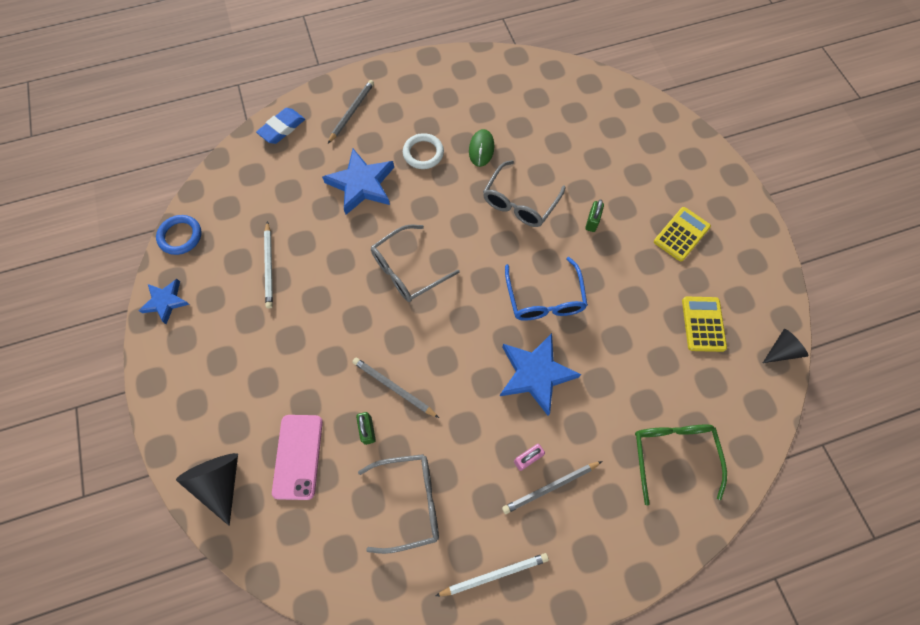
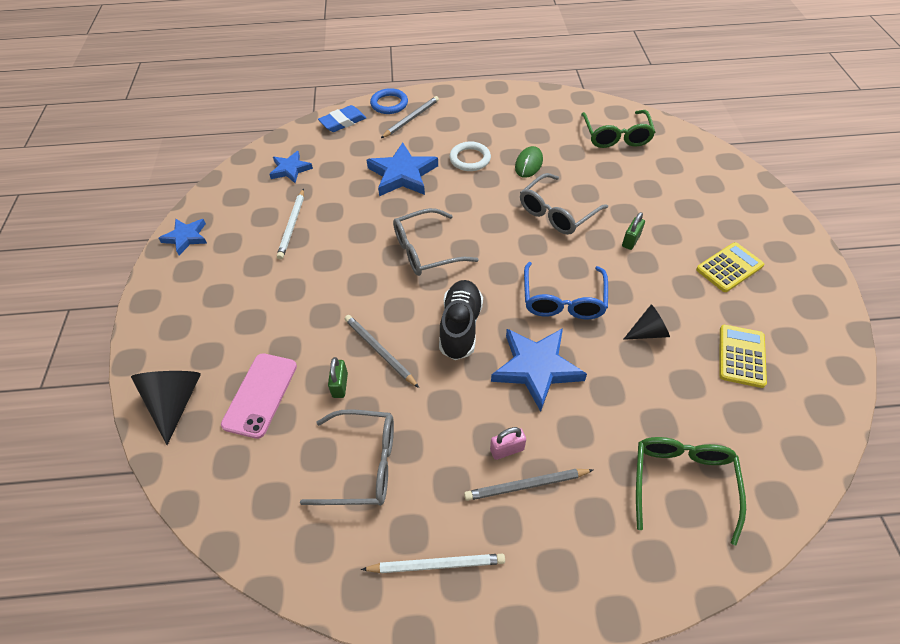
camera: 15 degrees right, 15 degrees down
blue ring [156,215,202,255] -> blue ring moved to [370,88,408,114]
black cone [763,329,809,363] -> black cone moved to [623,304,670,340]
none -> blue star [269,151,313,183]
none -> black shoe [439,280,483,360]
none -> green glasses [581,110,655,148]

